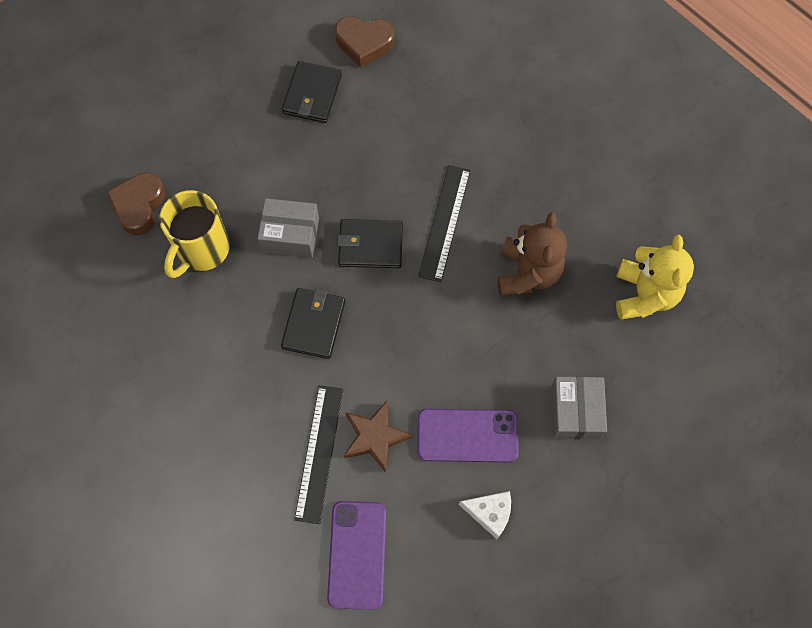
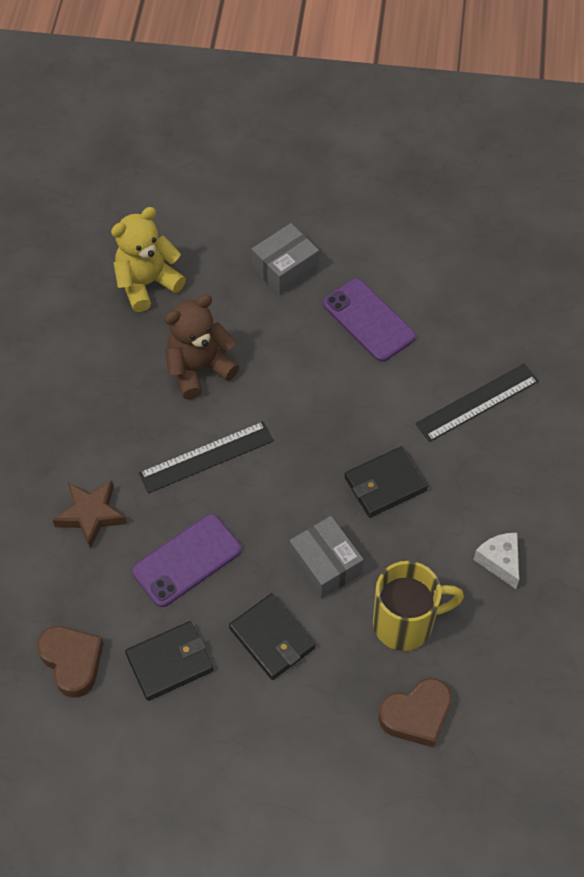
camera: 130 degrees left, 10 degrees down
purple phone [327,501,386,610] -> purple phone moved to [132,514,242,607]
black wallet [337,219,403,268] -> black wallet moved to [229,593,316,680]
brown star [344,401,412,473] -> brown star moved to [53,481,127,549]
white cheese [459,491,511,539] -> white cheese moved to [473,533,519,589]

